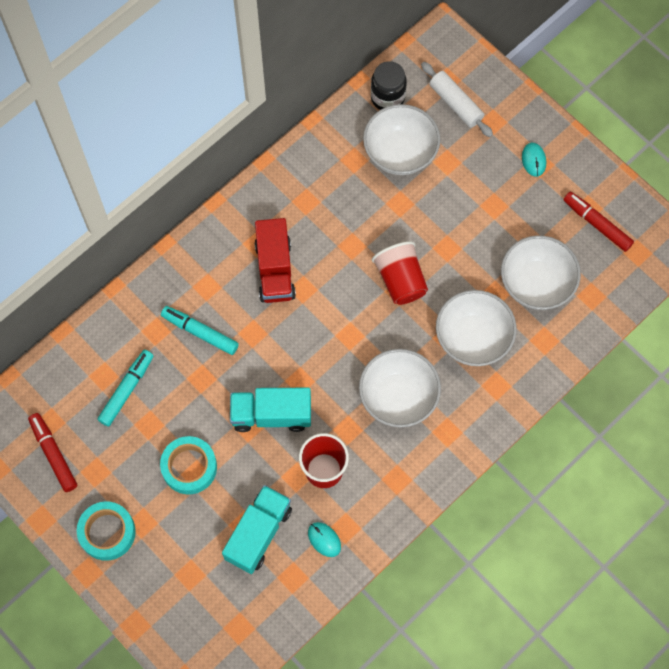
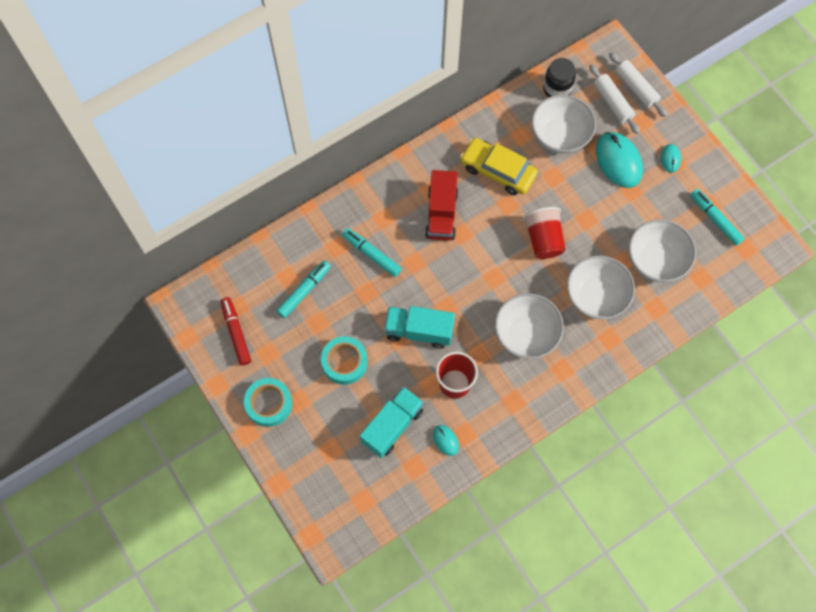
camera: 10 degrees right, 0 degrees up
red marker [563,192,634,252] -> turquoise marker [690,189,745,246]
none -> yellow car [460,138,538,195]
none -> turquoise mouse [596,132,643,188]
none -> white rolling pin [609,52,667,117]

